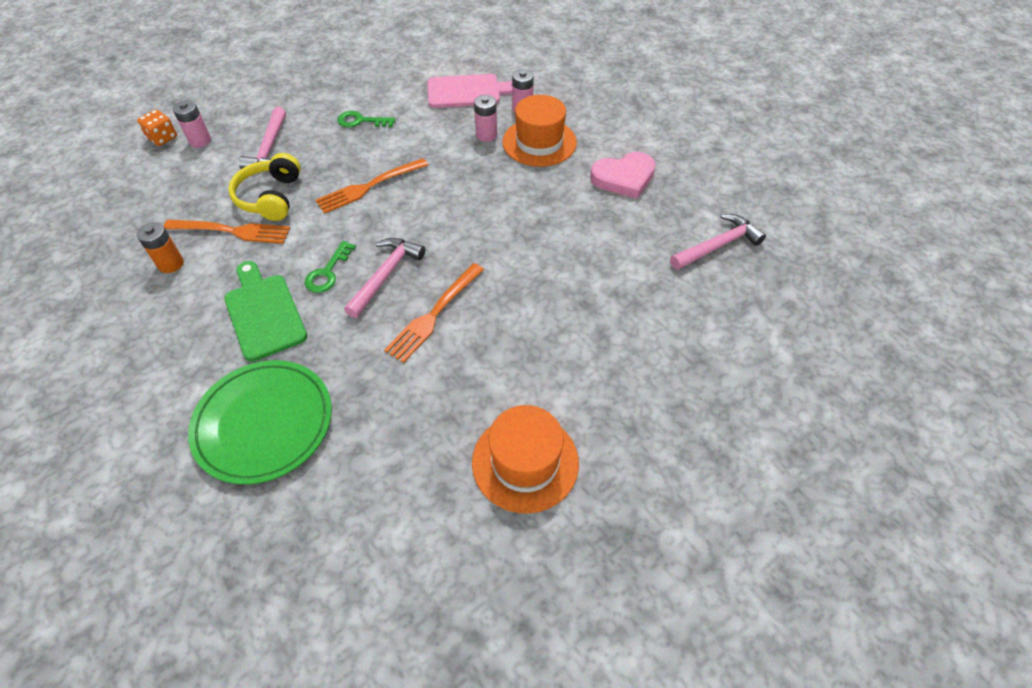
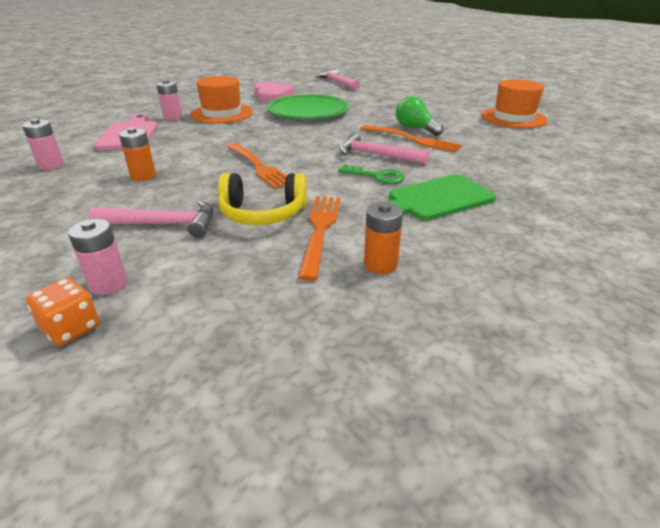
camera: 90 degrees left, 20 degrees down
green plate [188,360,332,485] -> green plate moved to [267,94,349,119]
green key [338,111,396,127] -> orange battery [119,127,156,181]
pink battery [474,95,497,142] -> pink battery moved to [22,119,64,170]
none -> green light bulb [396,96,444,136]

